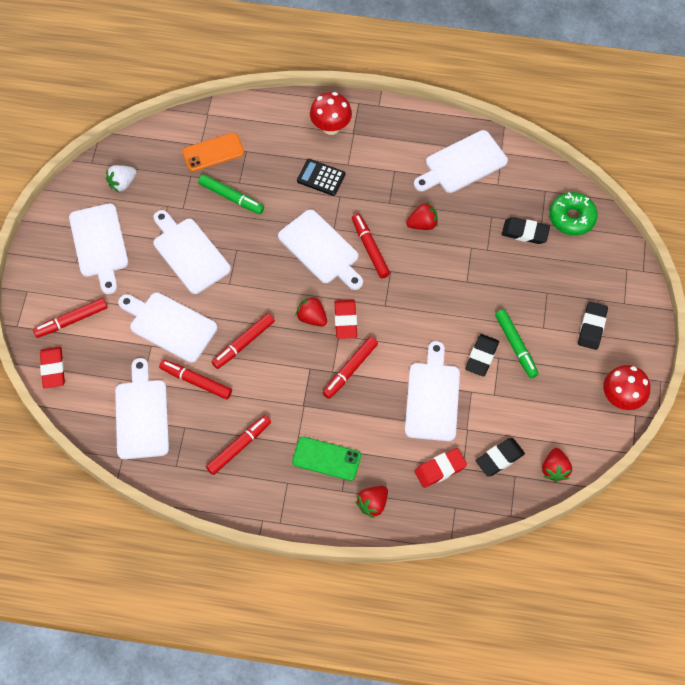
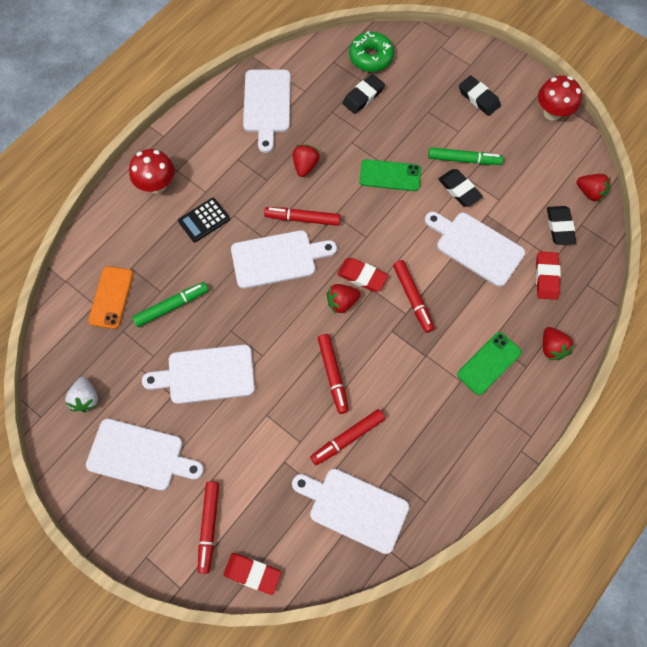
camera: 60 degrees left, 5 degrees up
white cutting board [118,292,218,363] -> none
red marker [206,415,271,475] -> none
none -> green phone [359,159,421,191]

